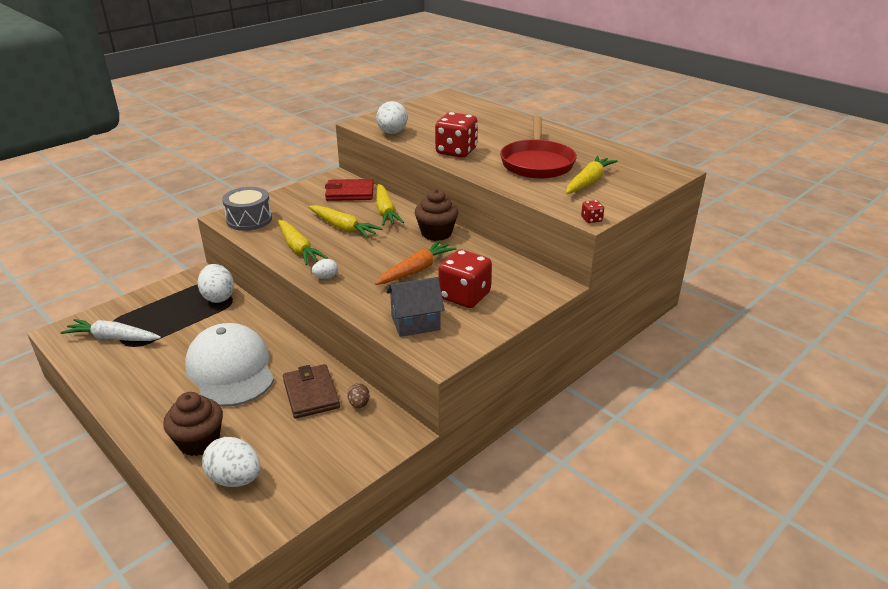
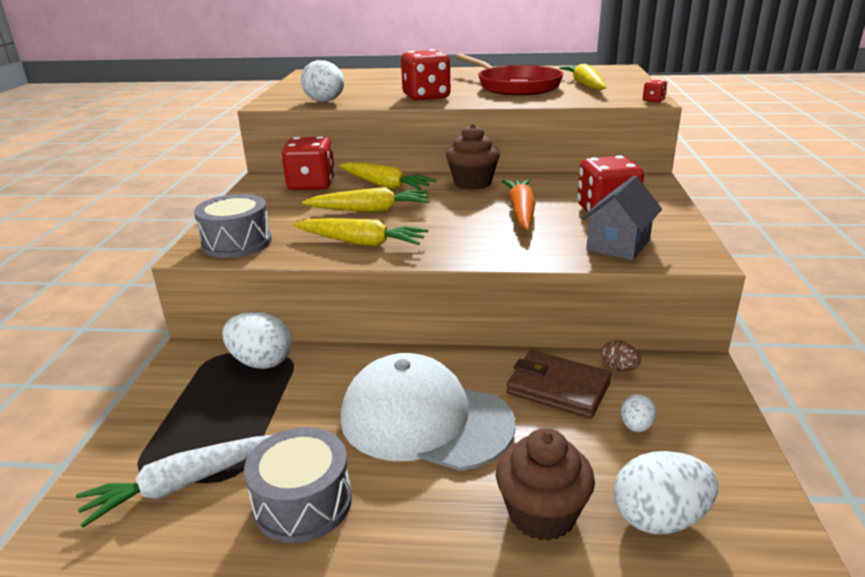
camera: 40 degrees left, 5 degrees down
white egg [312,259,338,279] -> white egg moved to [621,394,656,432]
red wallet [325,179,374,201] -> red dice [281,136,335,190]
none -> grey drum [244,427,352,543]

